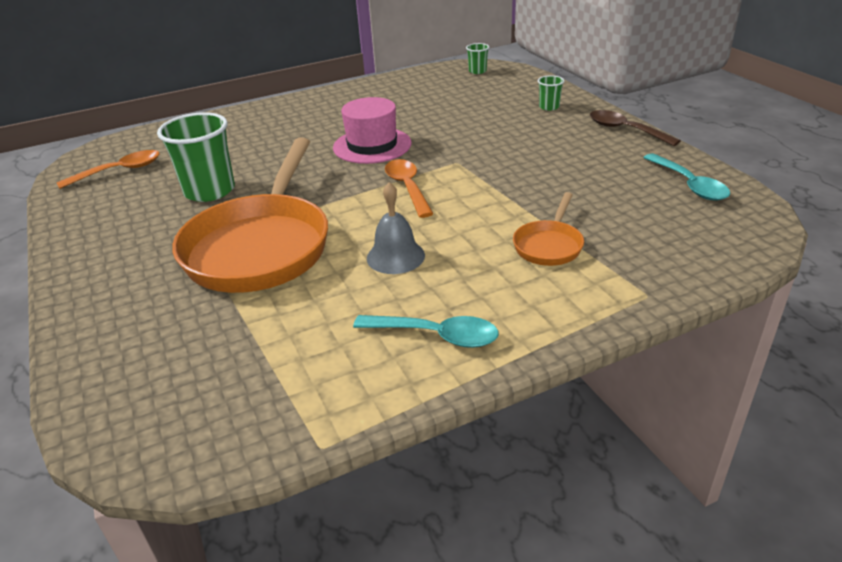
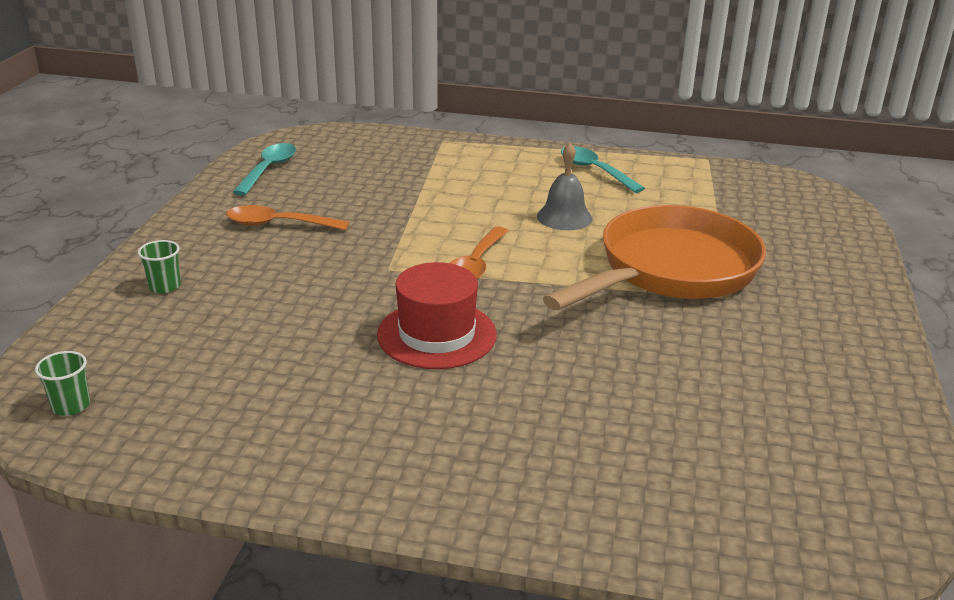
camera: 145 degrees left, 5 degrees down
orange spoon [57,150,160,189] -> orange spoon moved to [226,205,349,230]
green cup [157,112,235,202] -> none
pink hat [333,97,411,164] -> red hat [377,262,497,369]
orange pan [513,192,584,266] -> none
brown spoon [590,110,681,146] -> none

